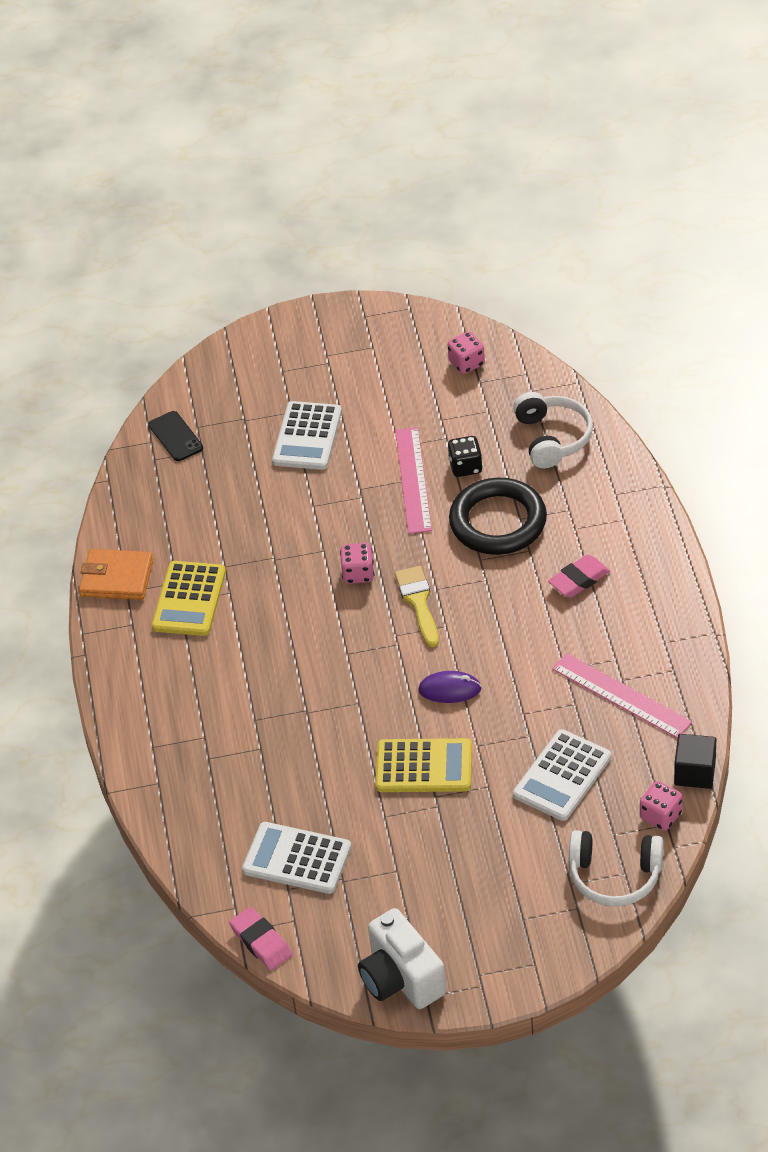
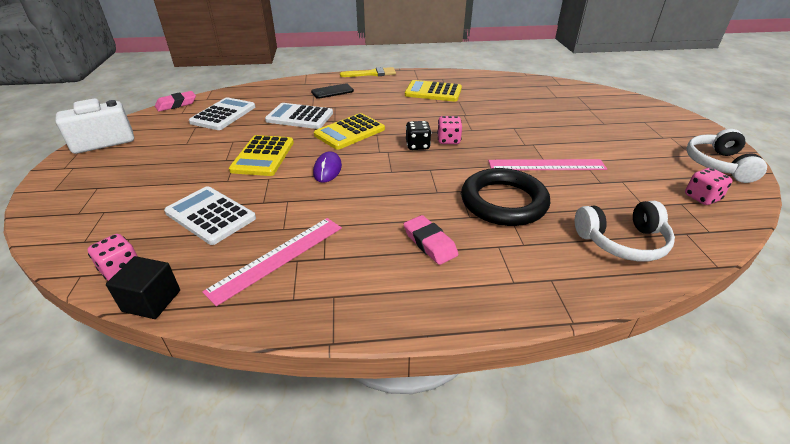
camera: 90 degrees right, 10 degrees down
orange wallet [79,549,153,600] -> none
black phone [148,411,203,461] -> black phone moved to [311,83,354,99]
white calculator [272,401,342,470] -> white calculator moved to [265,103,333,129]
yellow brush [395,566,439,647] -> yellow brush moved to [340,67,396,77]
black dice [448,436,483,477] -> black dice moved to [406,121,431,150]
white headphones [569,830,664,906] -> white headphones moved to [686,129,767,183]
none -> yellow calculator [314,113,385,150]

